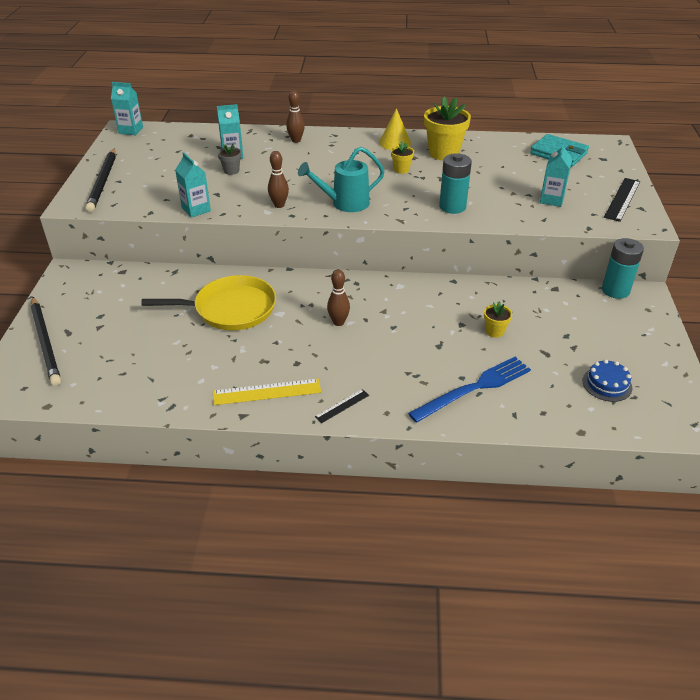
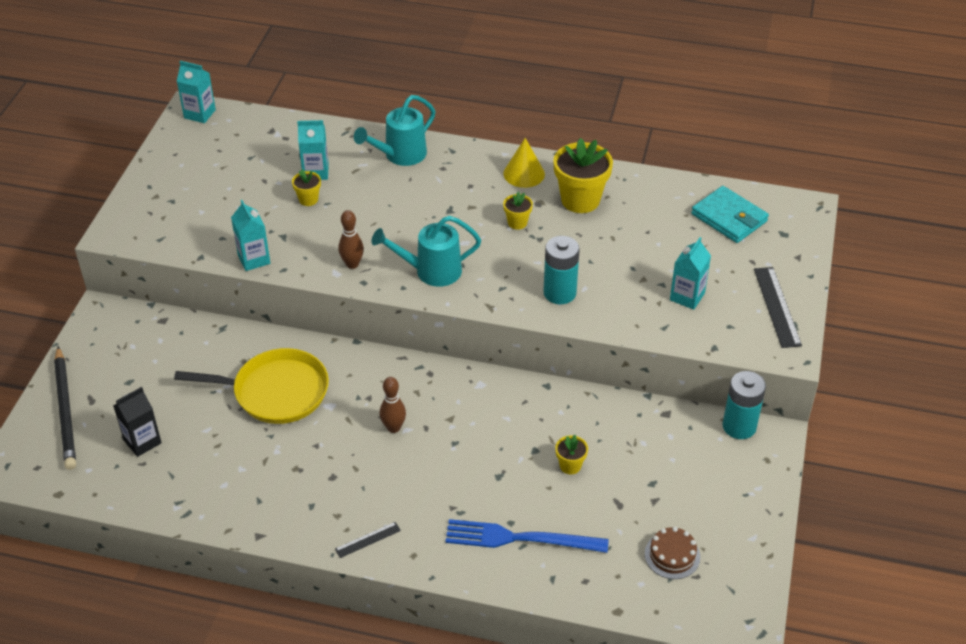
camera: 10 degrees right, 5 degrees up
black pencil [85,148,116,212] -> none
yellow ruler [213,379,321,405] -> none
grey flower pot [218,143,241,175] -> yellow flower pot [292,169,321,206]
brown bowling pin [286,91,305,143] -> turquoise watering can [354,95,435,166]
blue fork [408,357,531,423] -> blue fork turned 150 degrees counterclockwise [445,519,608,553]
blue cake [582,359,632,402] -> brown cake [645,527,700,579]
black ruler [604,178,640,222] -> black ruler turned 45 degrees counterclockwise [754,267,802,348]
none -> black carton [113,387,162,457]

